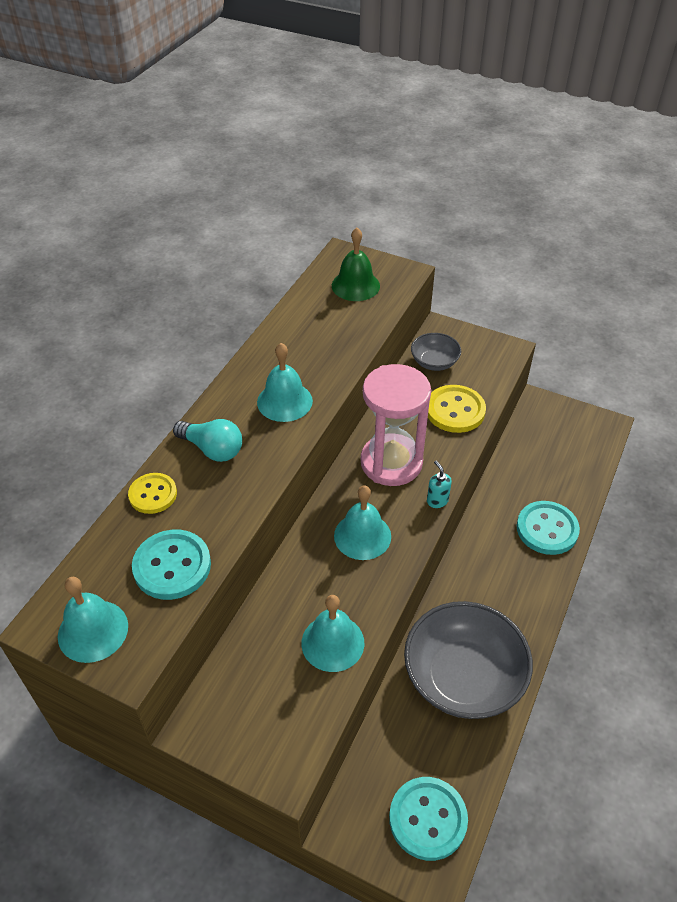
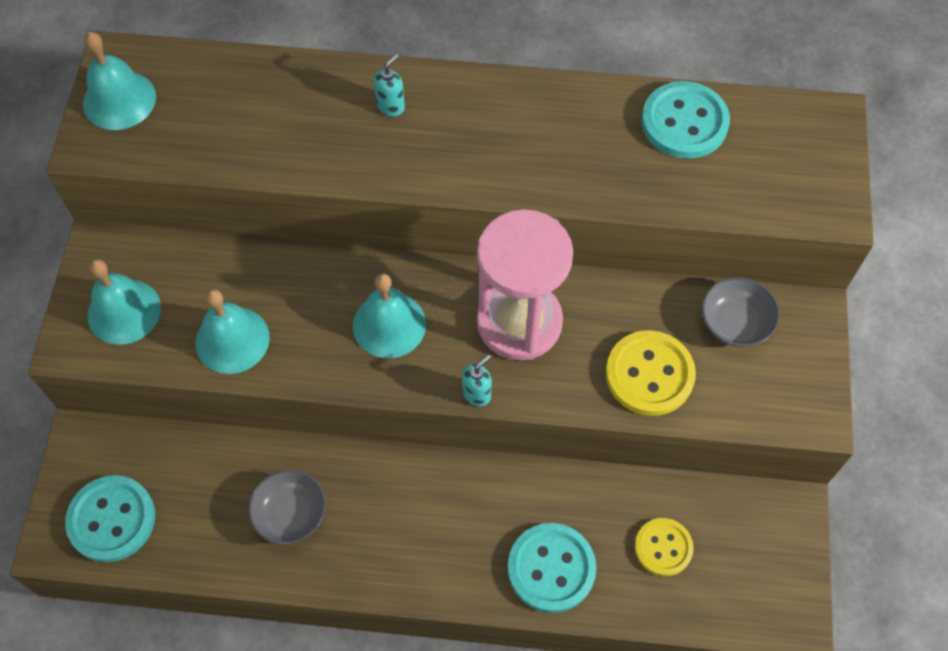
camera: 70 degrees right, 15 degrees up
yellow button [128,473,177,514] -> yellow button moved to [635,518,694,576]
turquoise button [132,530,211,600] -> turquoise button moved to [642,81,730,159]
turquoise light bulb [173,419,242,462] -> turquoise soap dispenser [374,54,405,116]
turquoise bell [257,343,313,422] -> turquoise bell moved to [87,259,161,345]
green bell [332,228,380,301] -> none
grey bowl [404,601,533,719] -> grey bowl [248,470,326,545], size x0.50

